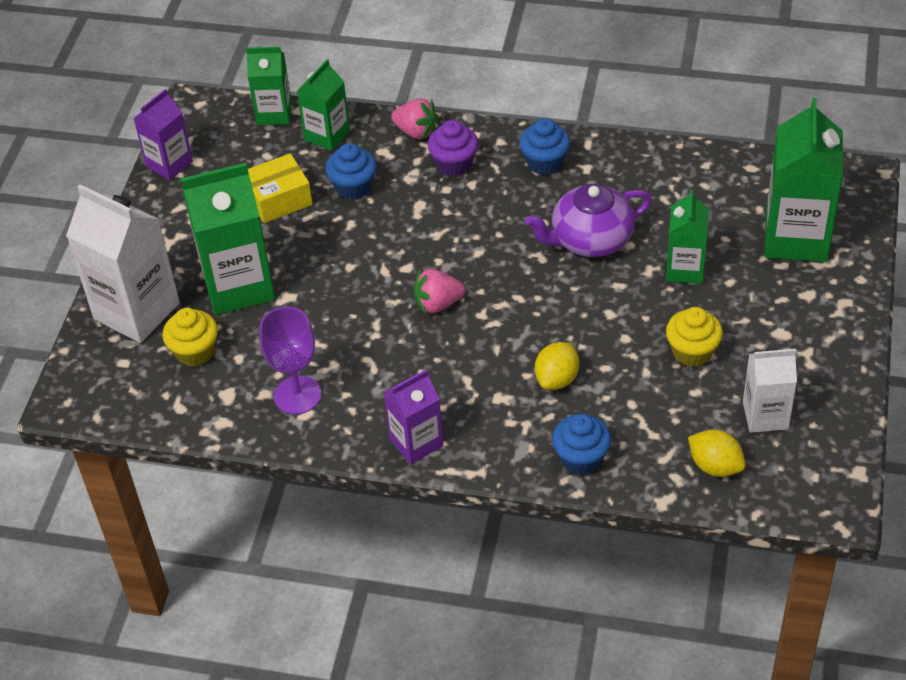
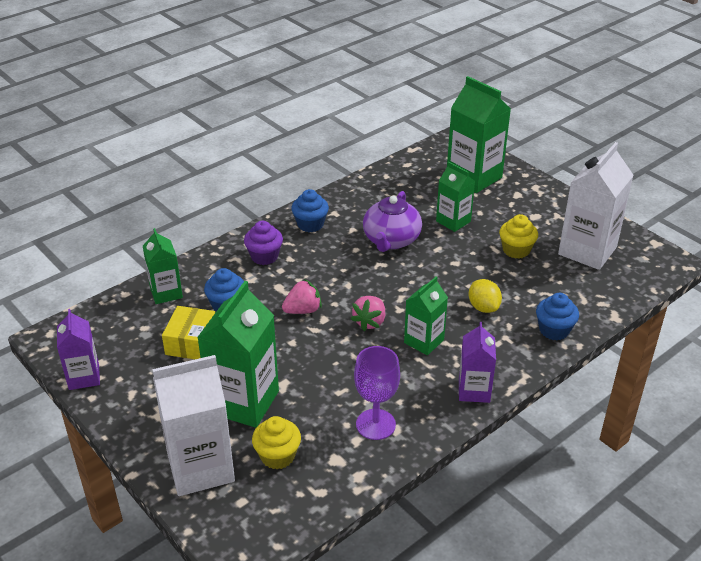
camera: 55 degrees left, 10 degrees down
green carton [246,47,292,125] -> green carton moved to [404,276,448,355]
pink strawberry [391,98,438,139] -> pink strawberry moved to [282,279,322,314]
yellow lemon [688,430,746,477] -> none
white carton [743,348,797,433] -> white carton [558,142,634,270], size x1.71

